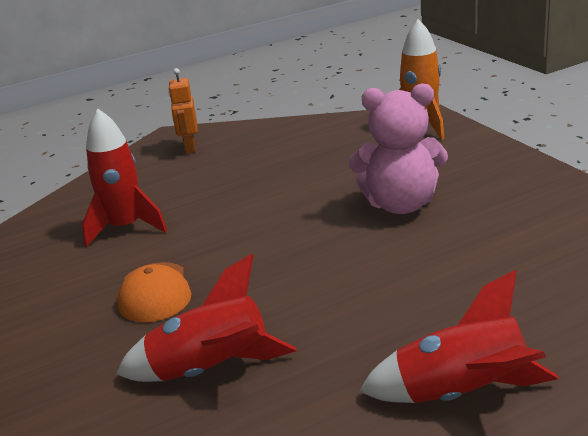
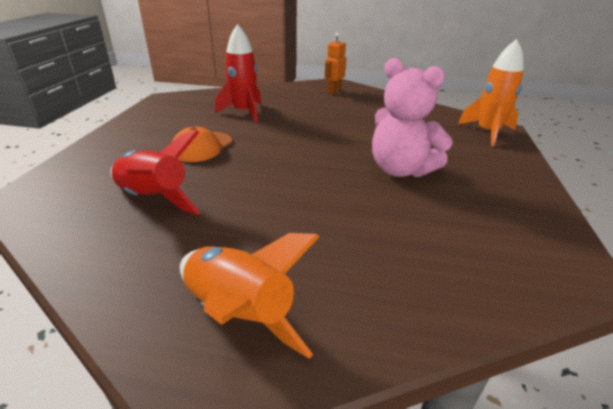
camera: 35 degrees right, 5 degrees up
red rocket [359,270,559,403] -> orange rocket [180,233,320,359]

